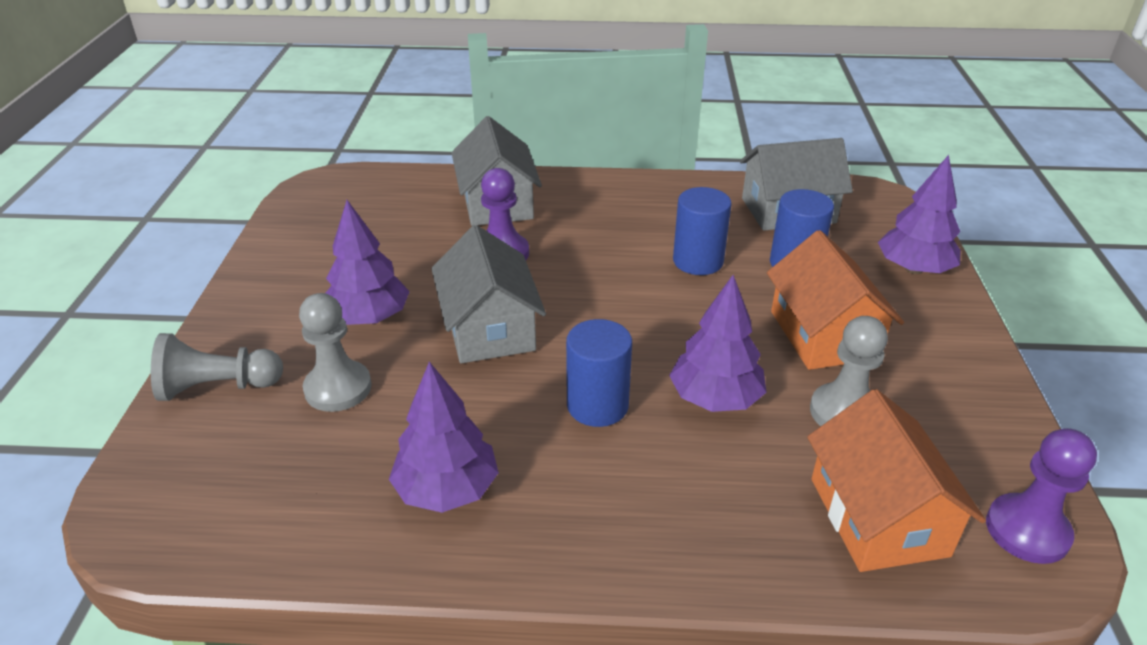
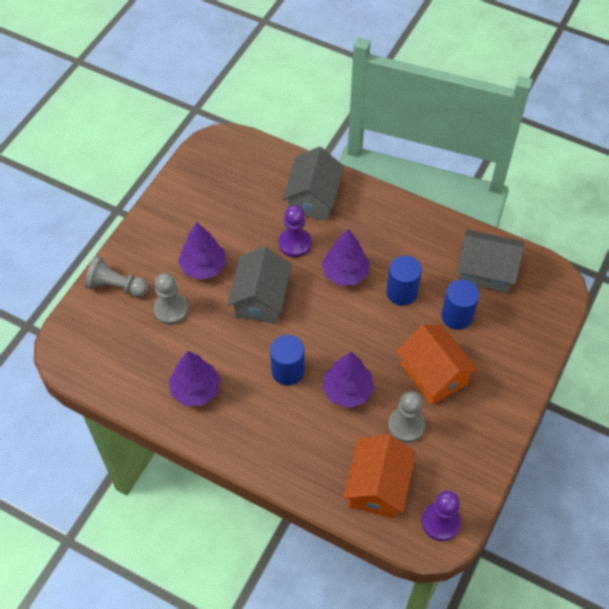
camera: 25 degrees right, 20 degrees up
orange house [767,230,904,370] -> orange house turned 45 degrees counterclockwise [396,325,478,405]
purple tree [878,155,961,274] -> purple tree moved to [322,229,370,286]

